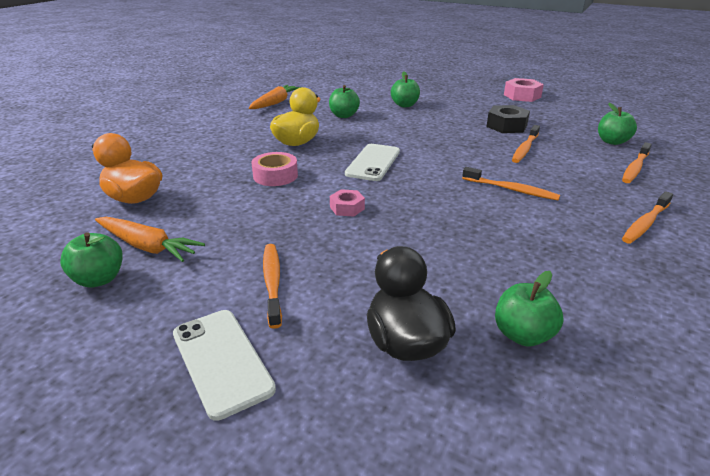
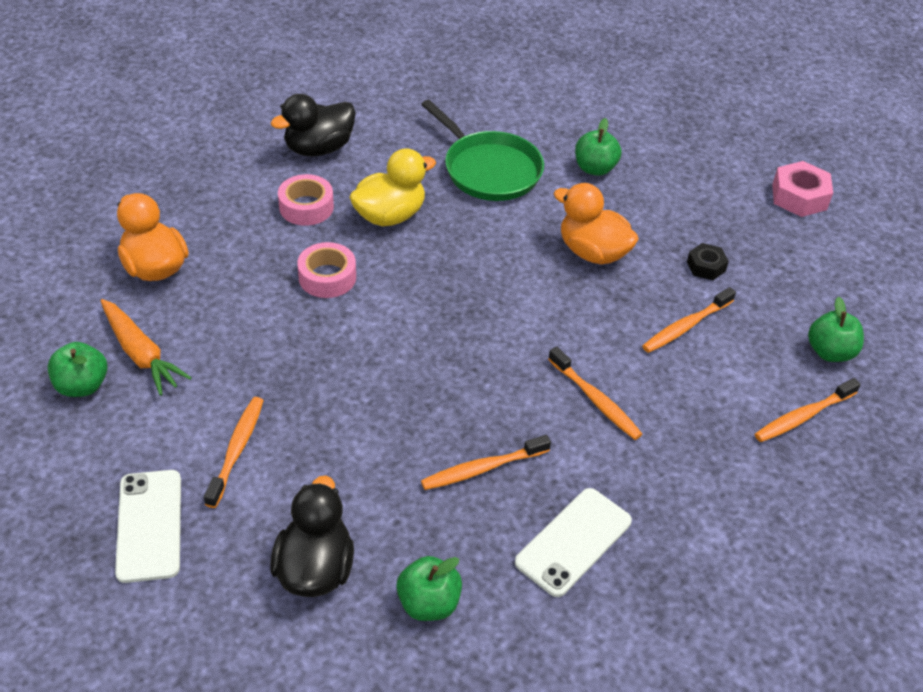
camera: 20 degrees right, 15 degrees up
orange carrot [249,85,301,109] -> none
green apple [329,85,360,118] -> green pan [421,100,544,201]
pink nut [330,189,365,217] -> none
white phone [345,144,400,181] -> white phone moved to [515,488,632,597]
black nut [486,105,530,133] -> black nut [687,243,729,280], size x0.61
orange toothbrush [622,191,673,244] -> orange toothbrush moved to [421,435,551,490]
none -> black duck [271,94,356,156]
none -> pink tape [278,174,334,226]
none -> orange duck [554,183,639,264]

